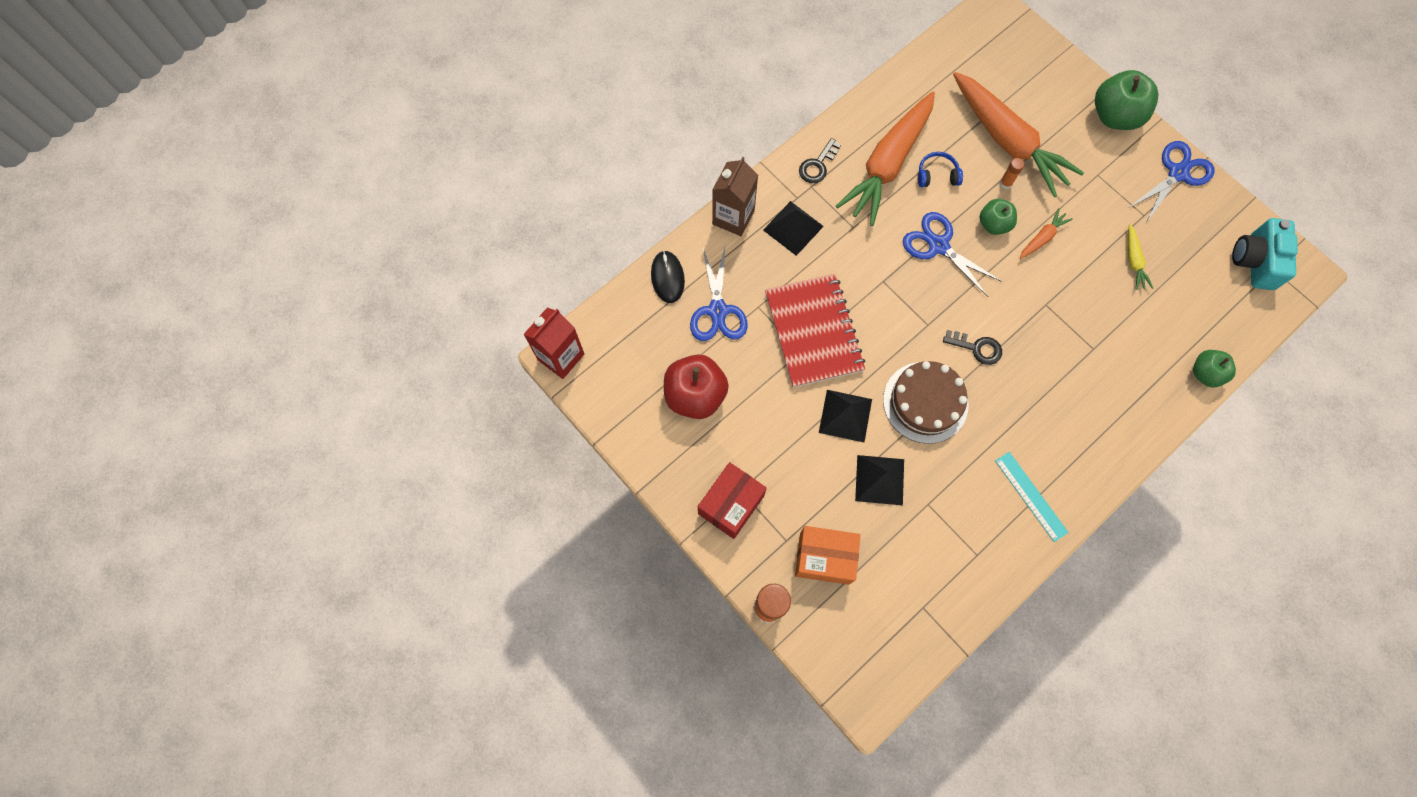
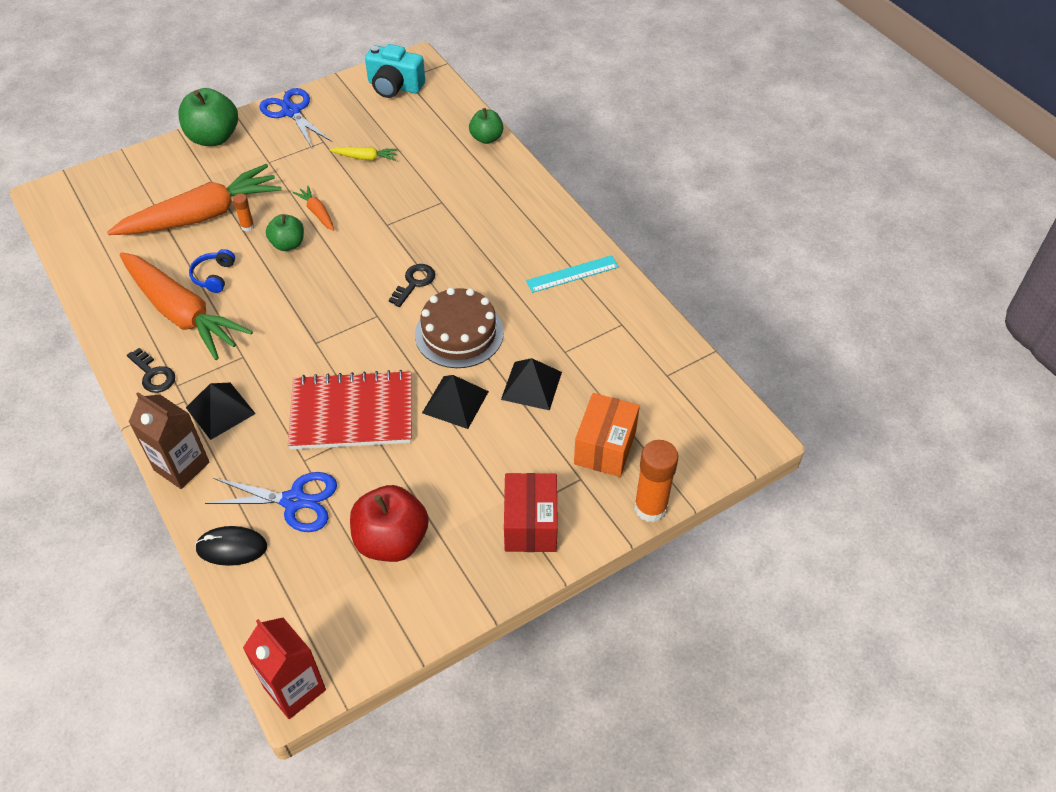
camera: 80 degrees left, 20 degrees down
red box [698,462,767,539] -> red box turned 45 degrees clockwise [504,473,558,552]
blue scissors [902,212,1002,297] -> none

